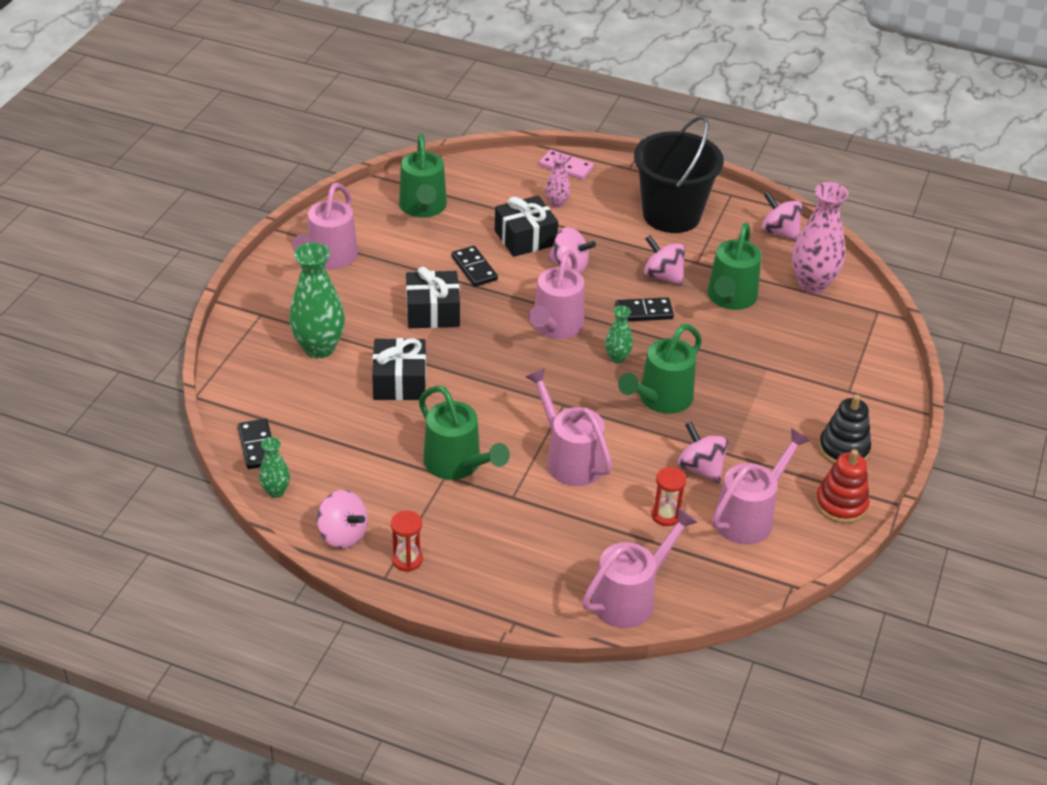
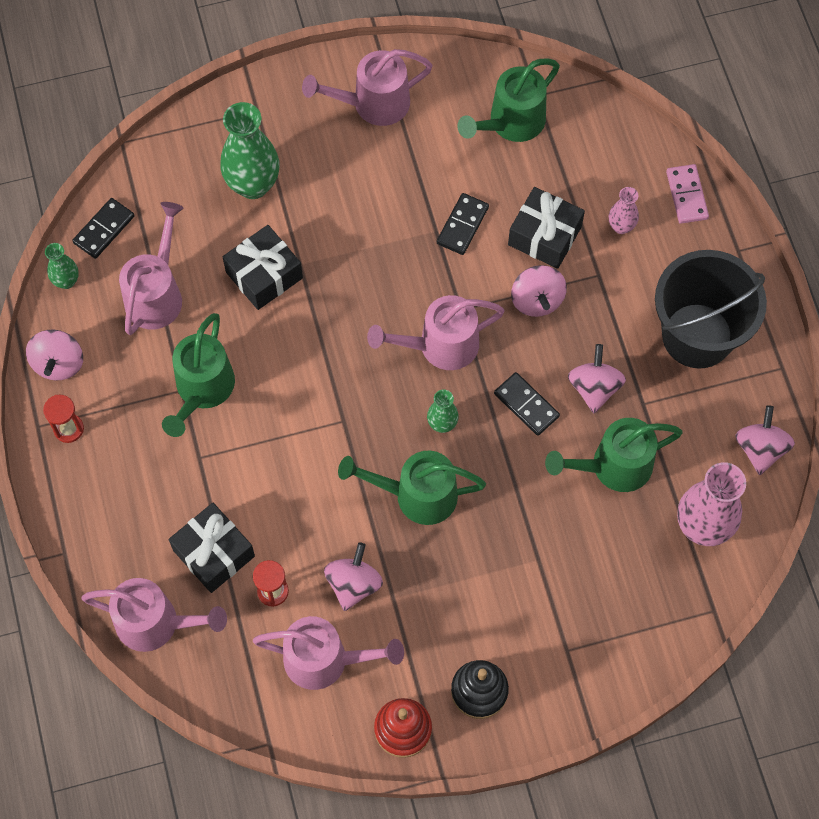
camera: 55 degrees right, 25 degrees up
black gift [406,267,460,328] -> black gift moved to [169,503,255,593]
pink watering can [526,368,612,486] -> pink watering can moved to [119,202,183,335]

